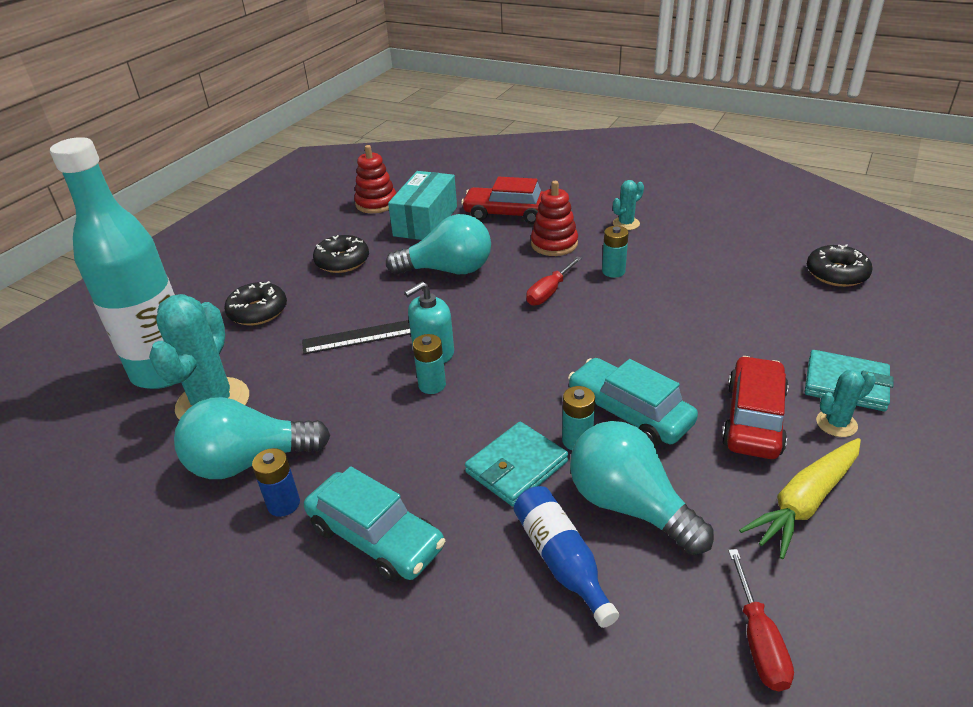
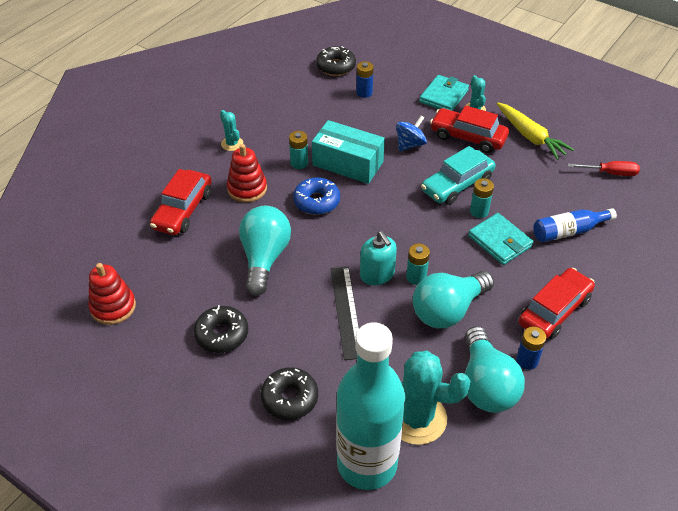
camera: 85 degrees left, 10 degrees up
turquoise car [304,466,445,582] -> red car [518,268,595,340]
turquoise box [388,171,457,240] -> turquoise box moved to [312,120,385,184]
red screwdriver [526,256,582,306] -> blue donut [293,177,340,215]
turquoise light bulb [570,421,714,555] -> turquoise light bulb moved to [413,271,494,328]
none -> blue battery [356,61,374,98]
none -> blue spinning top [396,116,427,152]

